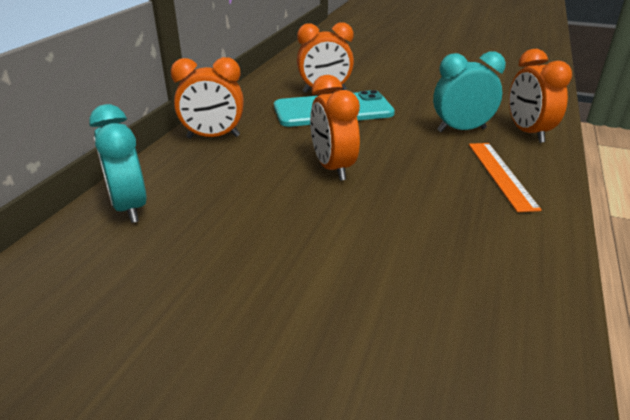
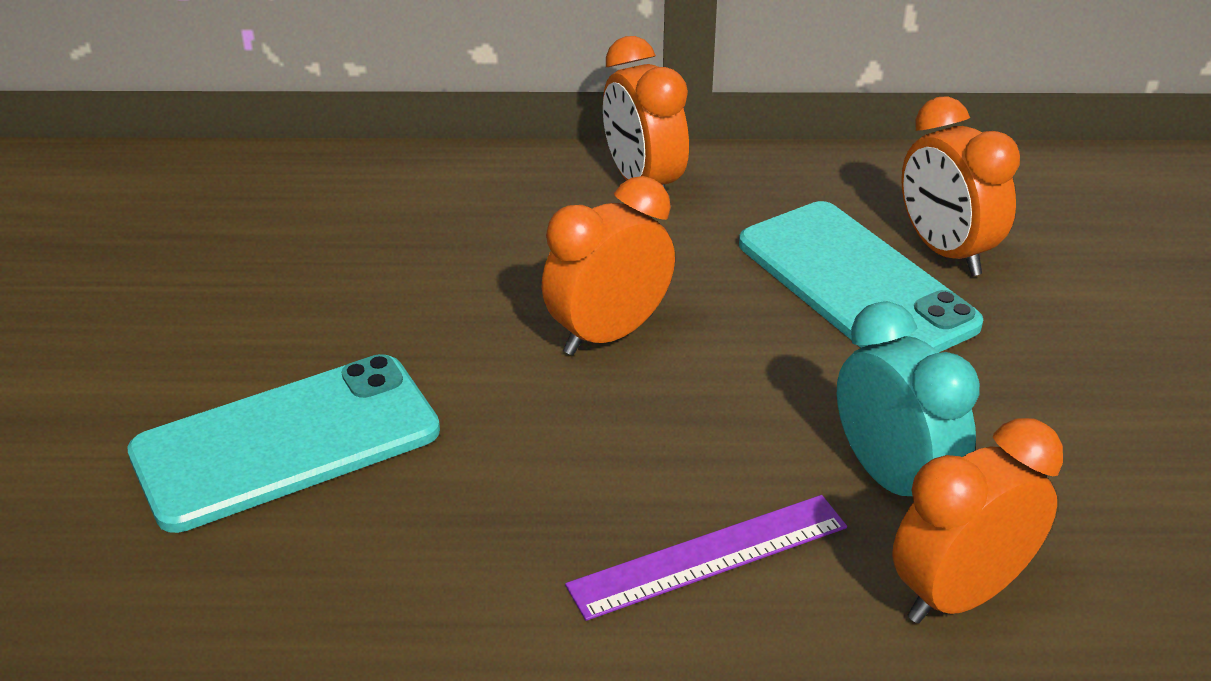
camera: 70 degrees right, 5 degrees up
turquoise clock [89,104,147,223] -> none
orange ruler [469,143,542,212] -> purple ruler [565,495,847,621]
none -> turquoise phone [127,354,440,533]

